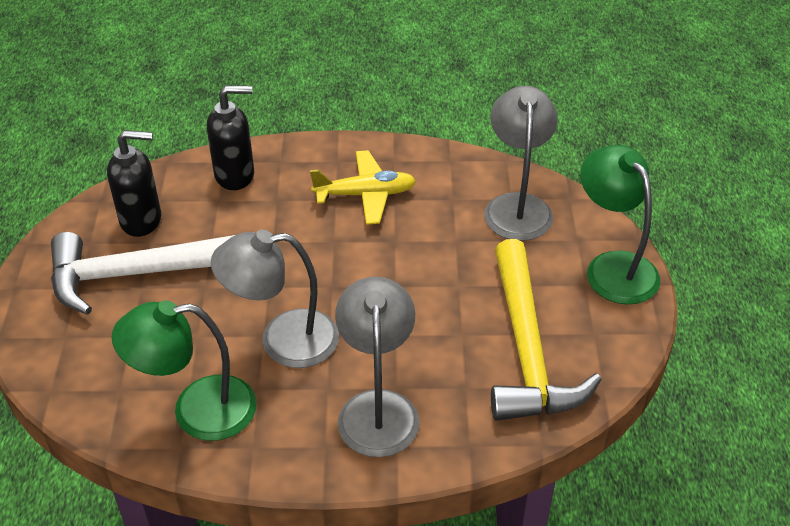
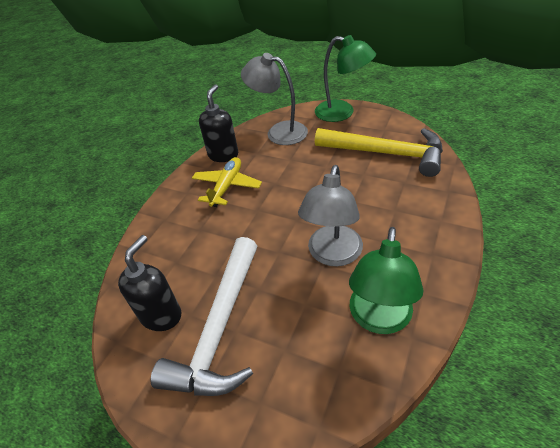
camera: 60 degrees left, 0 degrees up
black soap dispenser [207,85,254,190] -> black soap dispenser moved to [199,84,238,162]
grey lamp [335,277,420,457] -> none
green lamp [581,145,660,304] -> green lamp turned 150 degrees counterclockwise [315,35,376,122]

